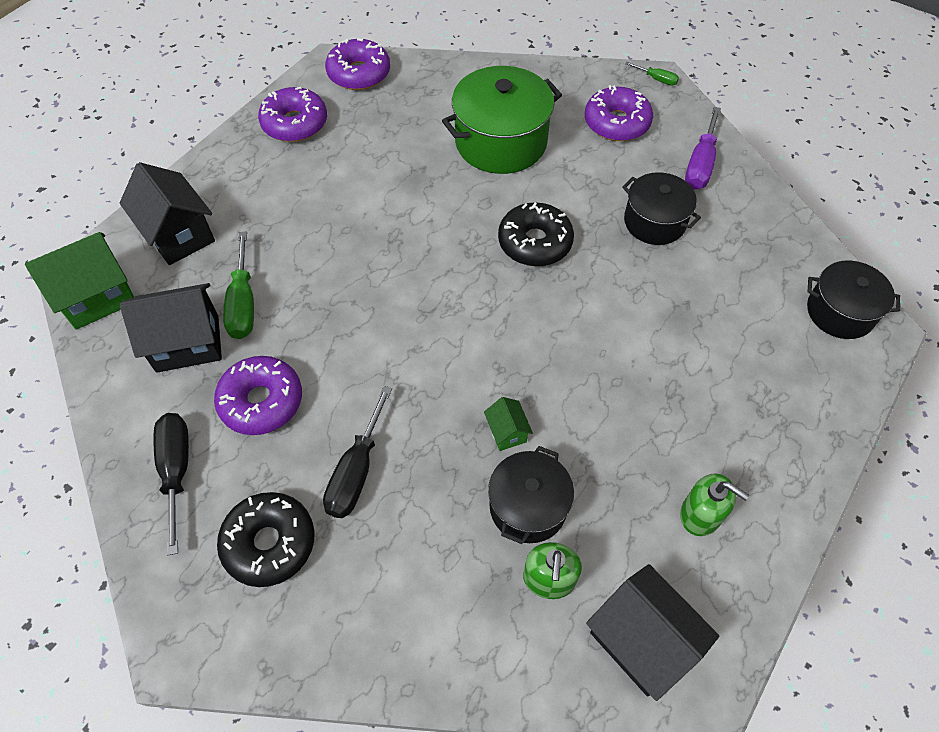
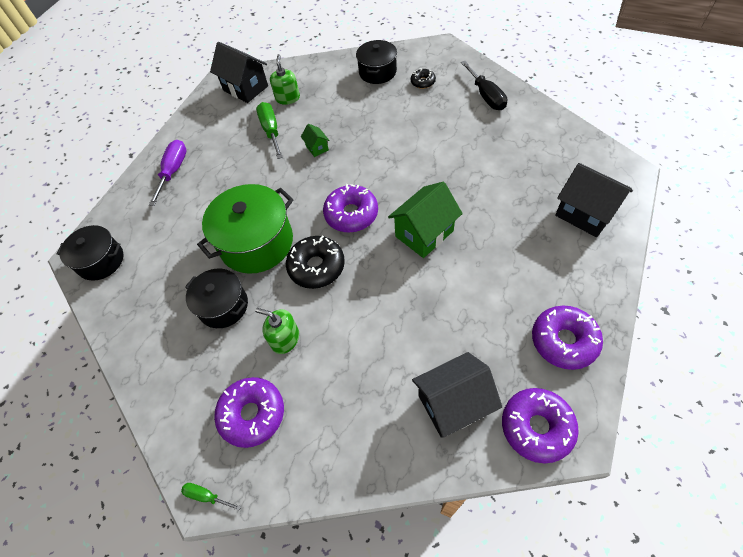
camera: 175 degrees right, 0 degrees up
green house [25,232,134,330] -> green house moved to [388,182,463,258]
black house [120,283,222,373] -> black house moved to [412,352,502,438]
purple donut [214,356,302,435] -> purple donut moved to [323,184,378,232]
black donut [217,492,315,587] -> black donut [411,68,436,89], size x0.54
green screwdriver [223,231,254,339] -> green screwdriver moved to [256,102,283,159]
black screwdriver [323,386,392,518] -> none
green pot [442,66,562,174] -> green pot moved to [197,184,294,274]
black pot [488,446,574,544] -> black pot moved to [356,40,397,84]
green soap dispenser [680,473,749,536] -> green soap dispenser moved to [255,308,299,354]
purple screwdriver [685,107,721,189] -> purple screwdriver moved to [149,140,187,206]

